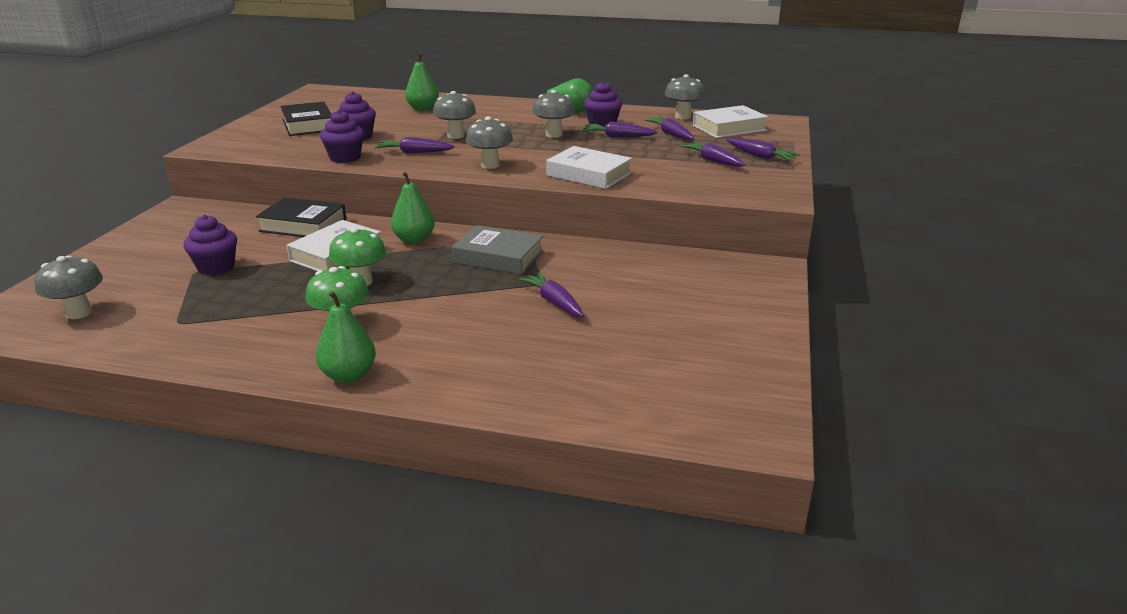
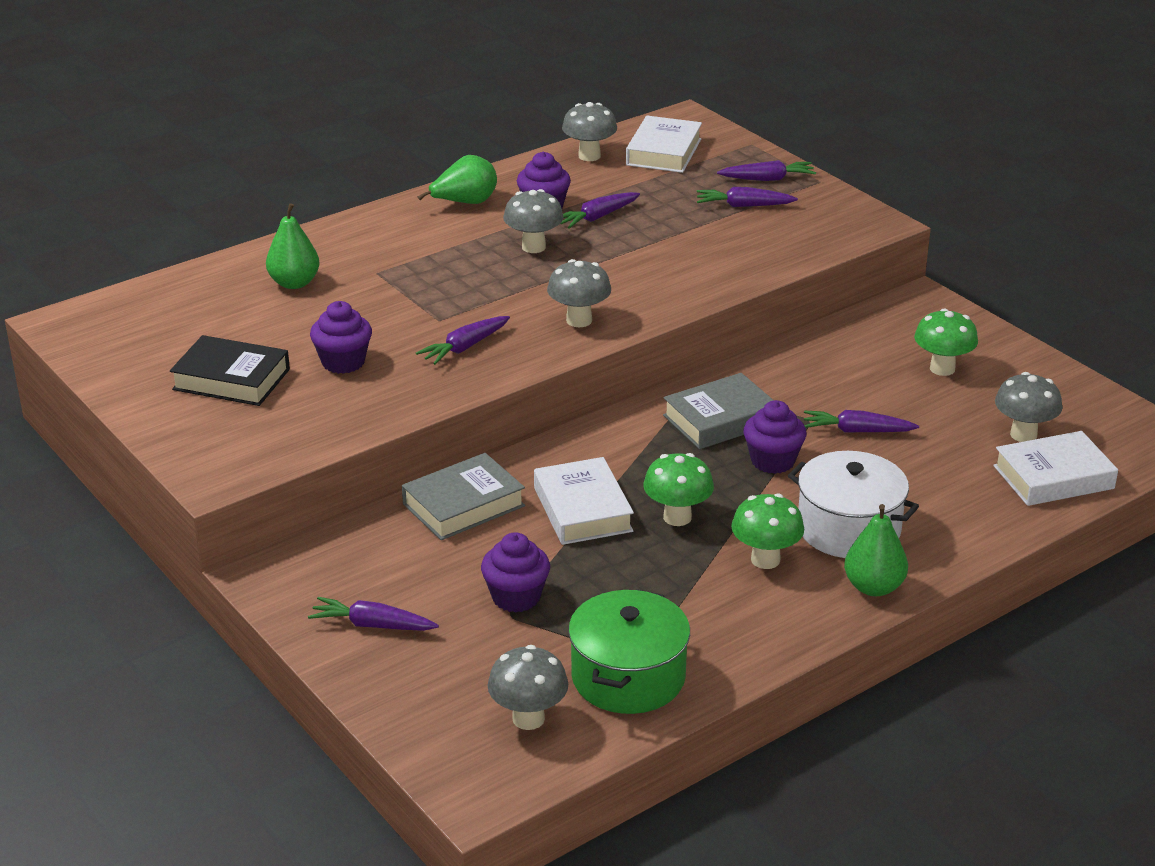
camera: 50 degrees left, 5 degrees up
black book [256,197,346,237] -> grey book [402,453,525,540]
purple cupcake [320,110,364,163] -> purple cupcake moved to [743,400,806,474]
green pear [391,172,435,244] -> none
grey mushroom [433,91,476,139] -> grey mushroom moved to [995,372,1063,442]
white book [546,146,632,189] -> white book moved to [993,431,1118,506]
purple carrot [645,117,694,140] -> purple carrot moved to [308,597,439,631]
none -> green pot [568,589,690,714]
none -> white pot [788,451,919,558]
none -> green mushroom [914,308,978,376]

